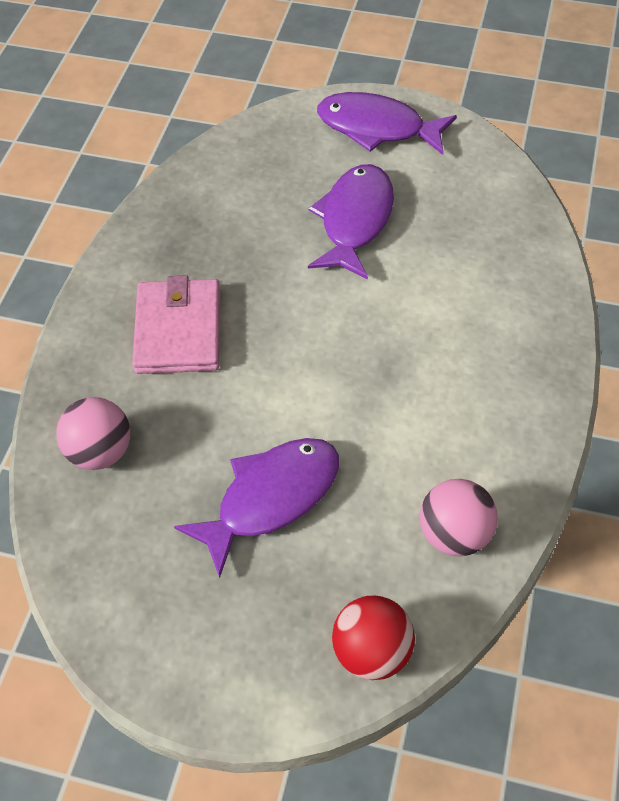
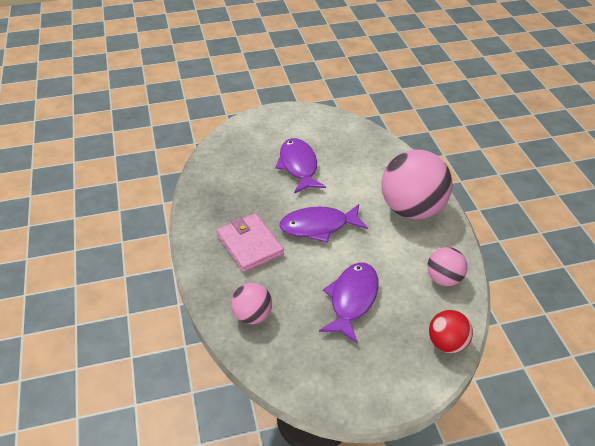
camera: 30 degrees left, 10 degrees down
purple fish [317,92,457,155] -> purple fish moved to [279,204,368,243]
none -> pink ball [381,150,452,220]

